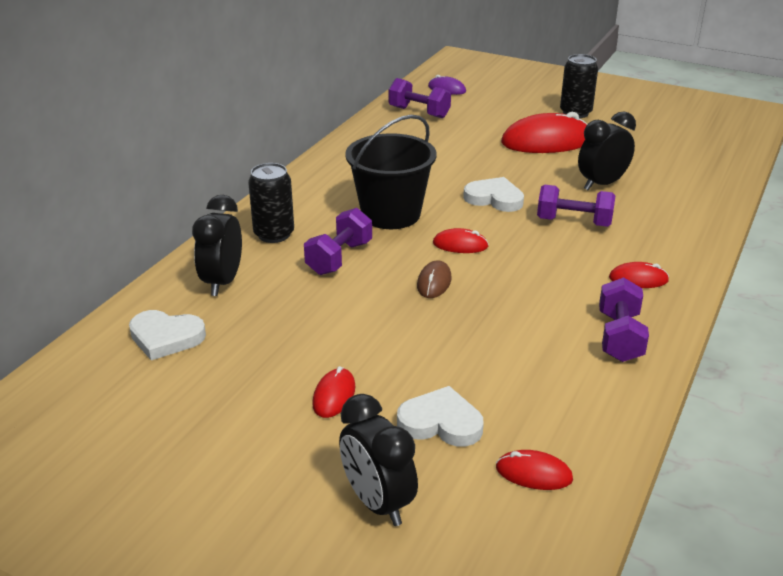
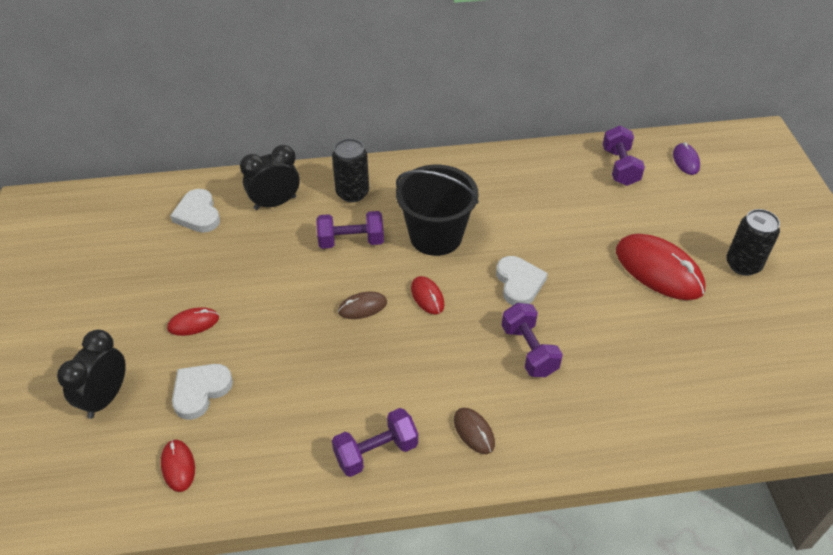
camera: 55 degrees right, 15 degrees up
white heart [397,386,484,447] -> white heart turned 120 degrees counterclockwise [172,364,233,420]
black clock [578,112,636,190] -> none
red mouse [609,262,669,288] -> brown mouse [454,408,495,454]

